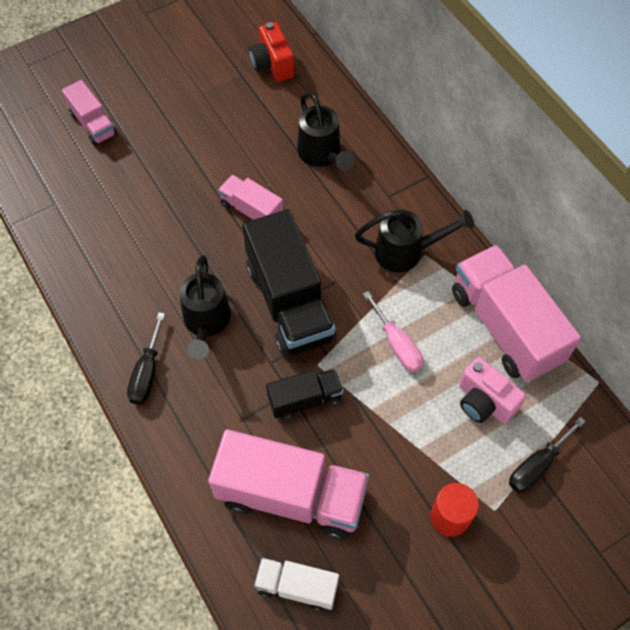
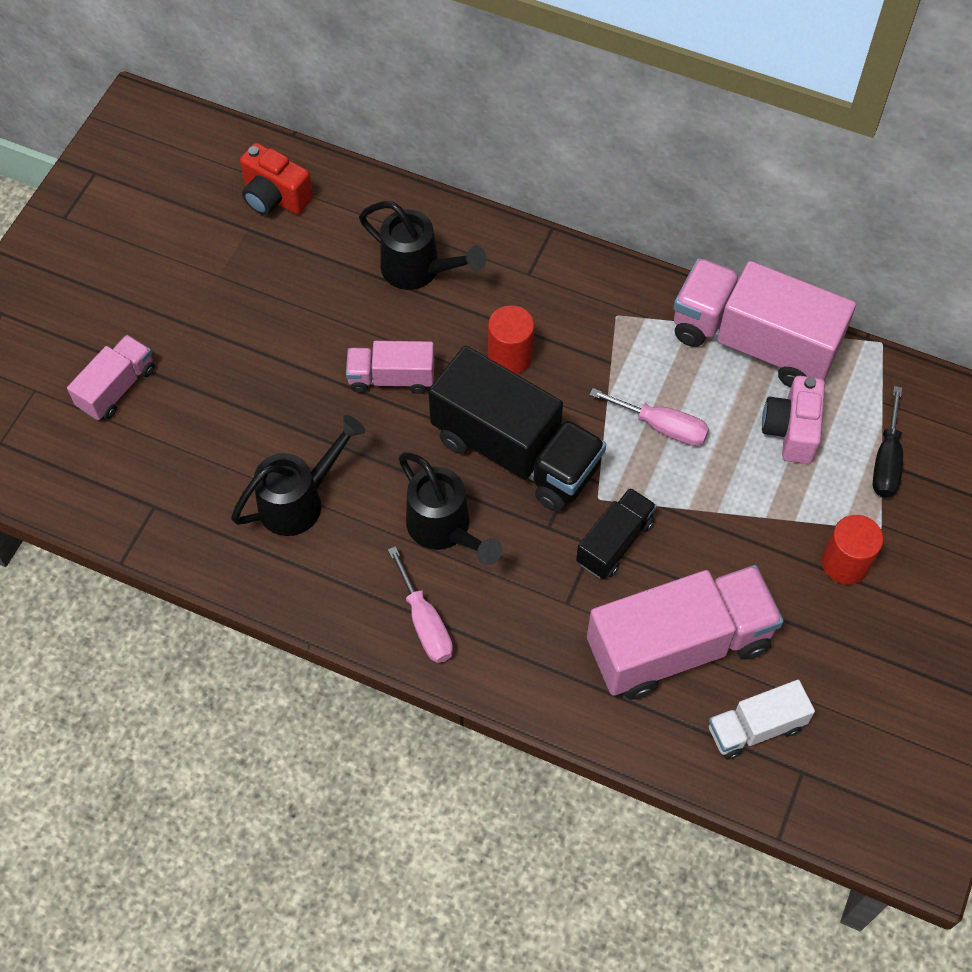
camera: 35 degrees left, 0 degrees up
pink truck [62,80,117,146] -> pink truck turned 75 degrees counterclockwise [67,335,155,420]
black screwdriver [127,312,165,405] -> pink screwdriver [388,546,453,663]
black watering can [355,210,474,273] -> black watering can moved to [231,415,365,536]
pink camera [459,357,526,424] -> pink camera turned 90 degrees clockwise [762,376,825,464]
none -> red cylinder [488,305,534,374]

